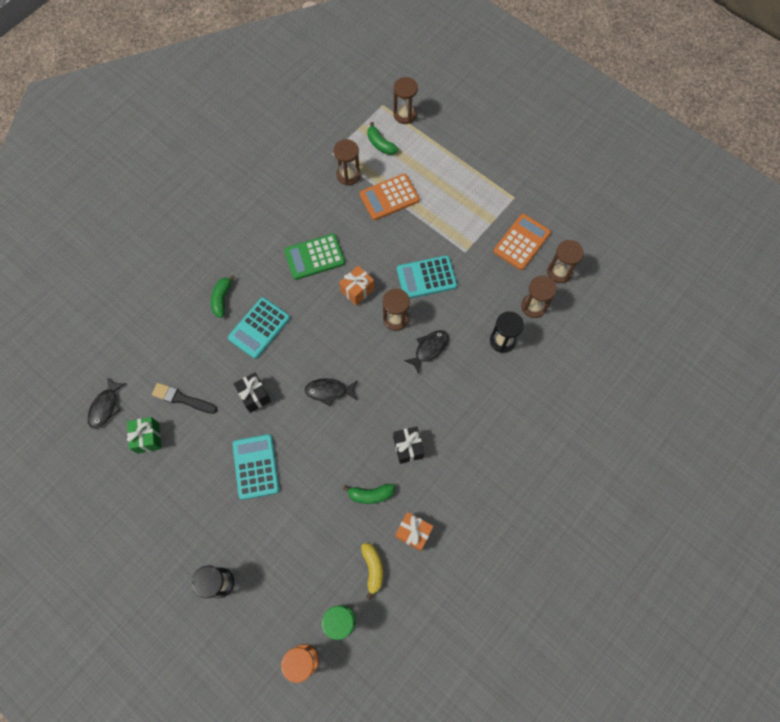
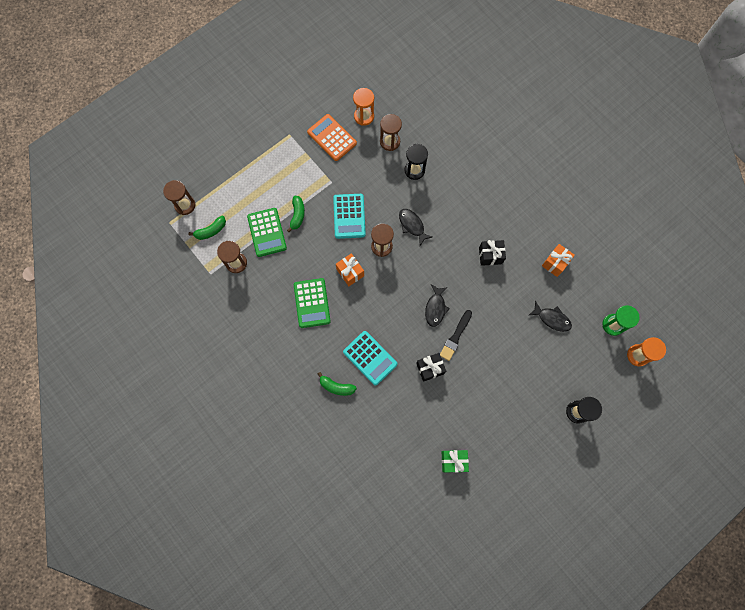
camera: 80 degrees left, 5 degrees up
black fish [88,377,126,429] -> black fish moved to [529,301,572,332]
black brush [152,383,217,414] -> black brush moved to [440,310,472,361]
turquoise calculator [232,434,279,500] -> none
green banana [343,484,395,504] -> green banana moved to [287,196,305,232]
orange calculator [360,174,420,220] -> green calculator [247,208,287,257]
yellow banana [361,543,383,599] -> none
brown hourglass [547,240,584,283] -> orange hourglass [353,88,374,126]

